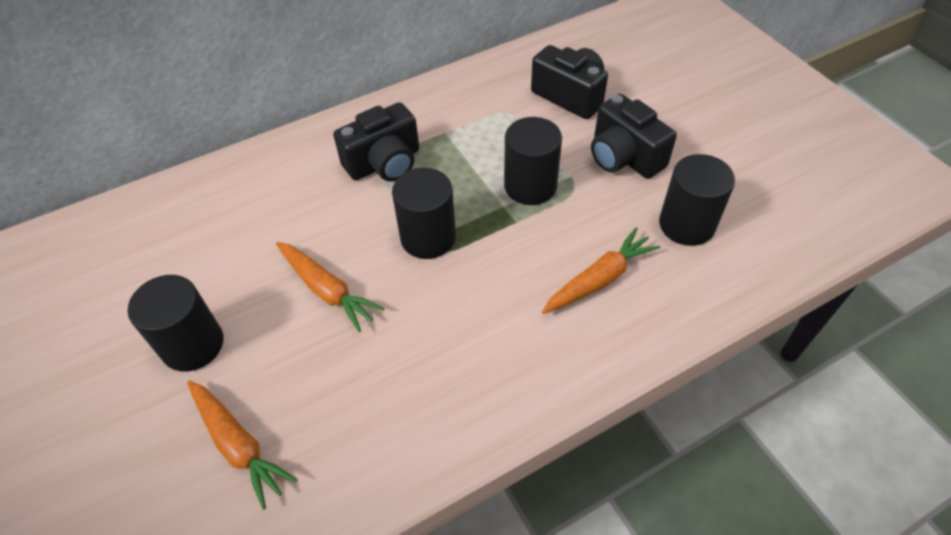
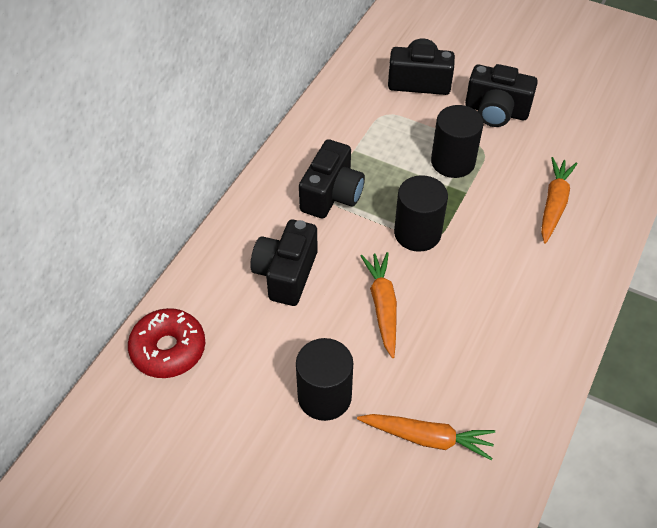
camera: 35 degrees left, 0 degrees up
orange carrot [276,242,385,332] -> orange carrot turned 105 degrees counterclockwise [361,252,397,358]
black cylinder [659,154,735,246] -> none
none -> red donut [128,308,205,378]
none -> black camera [250,220,318,306]

